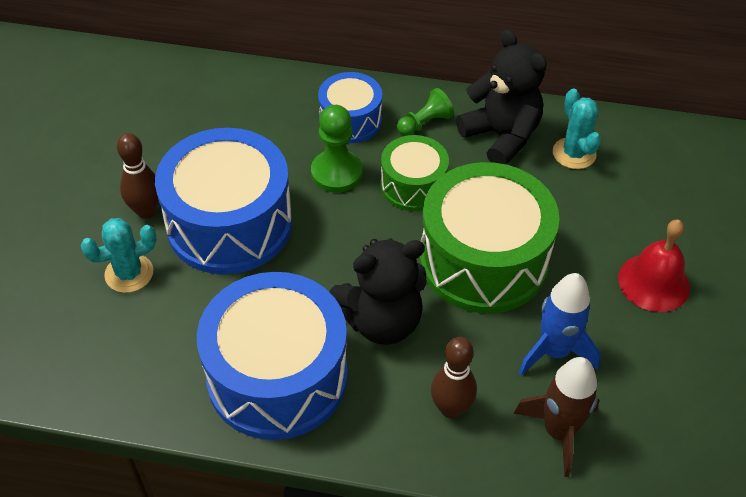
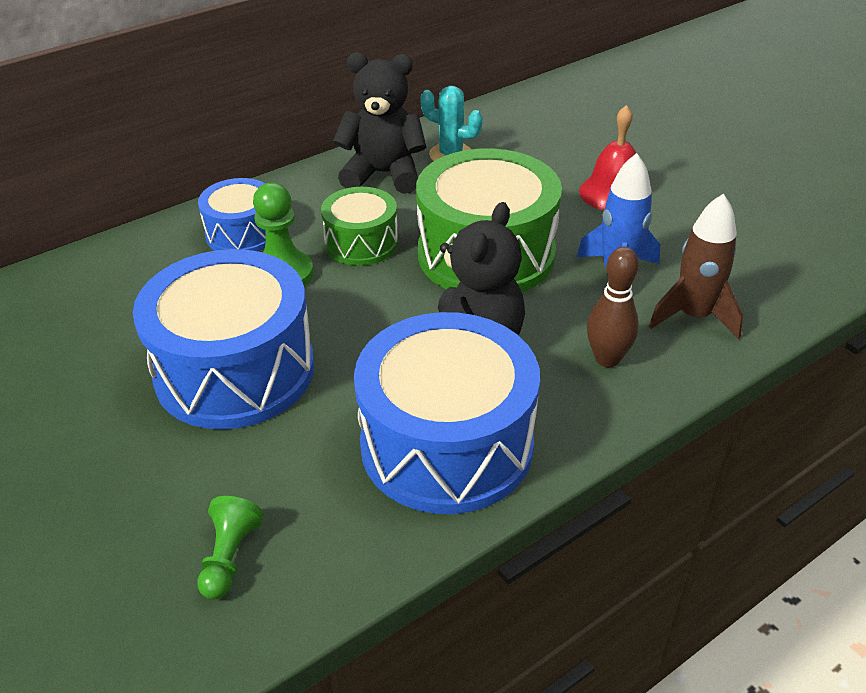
camera: 45 degrees left, 10 degrees down
turquoise cactus [81,218,157,293] -> none
brown bowling pin [117,133,159,219] -> none
green pawn [397,88,454,136] -> green pawn moved to [197,496,264,600]

